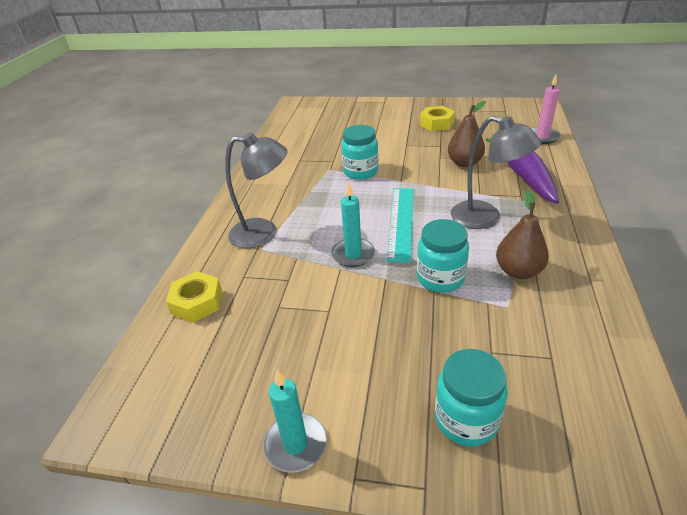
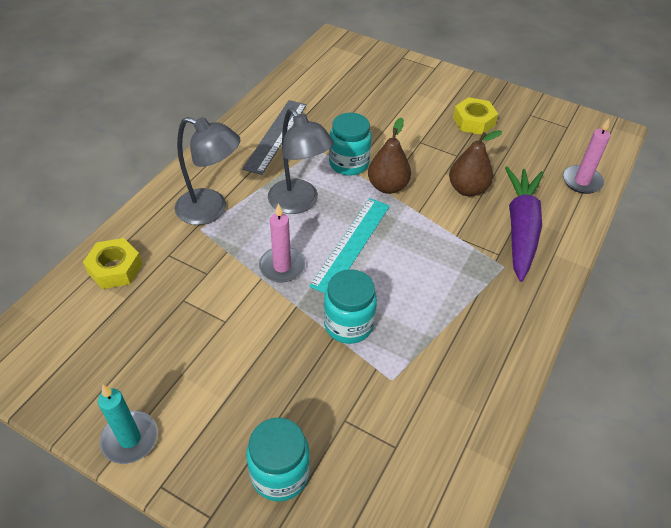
camera: 15 degrees right, 10 degrees up
turquoise candle [331,182,375,267] -> pink candle [259,203,305,283]
grey lamp [451,116,541,229] -> grey lamp moved to [268,108,334,214]
brown pear [496,190,549,279] -> brown pear moved to [368,118,411,194]
none -> grey ruler [242,100,307,175]

